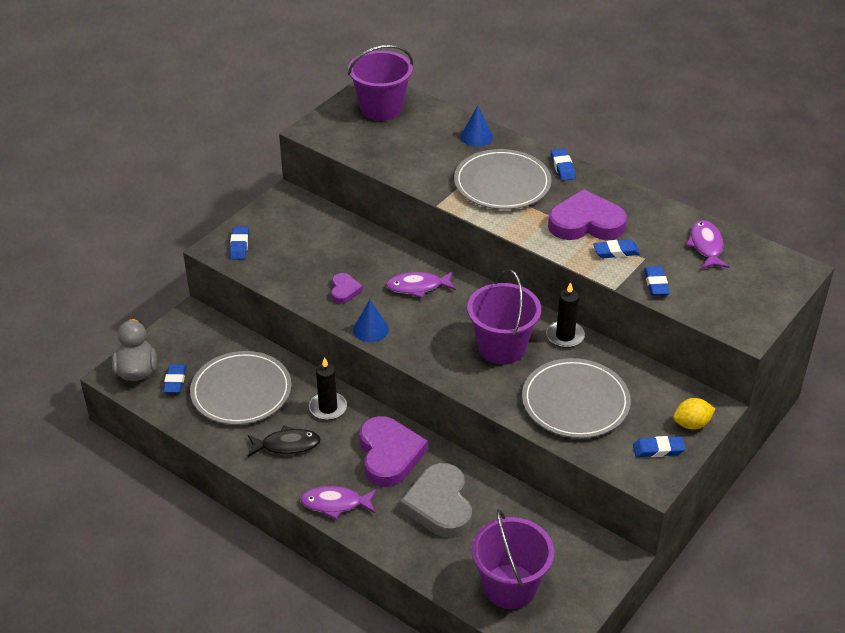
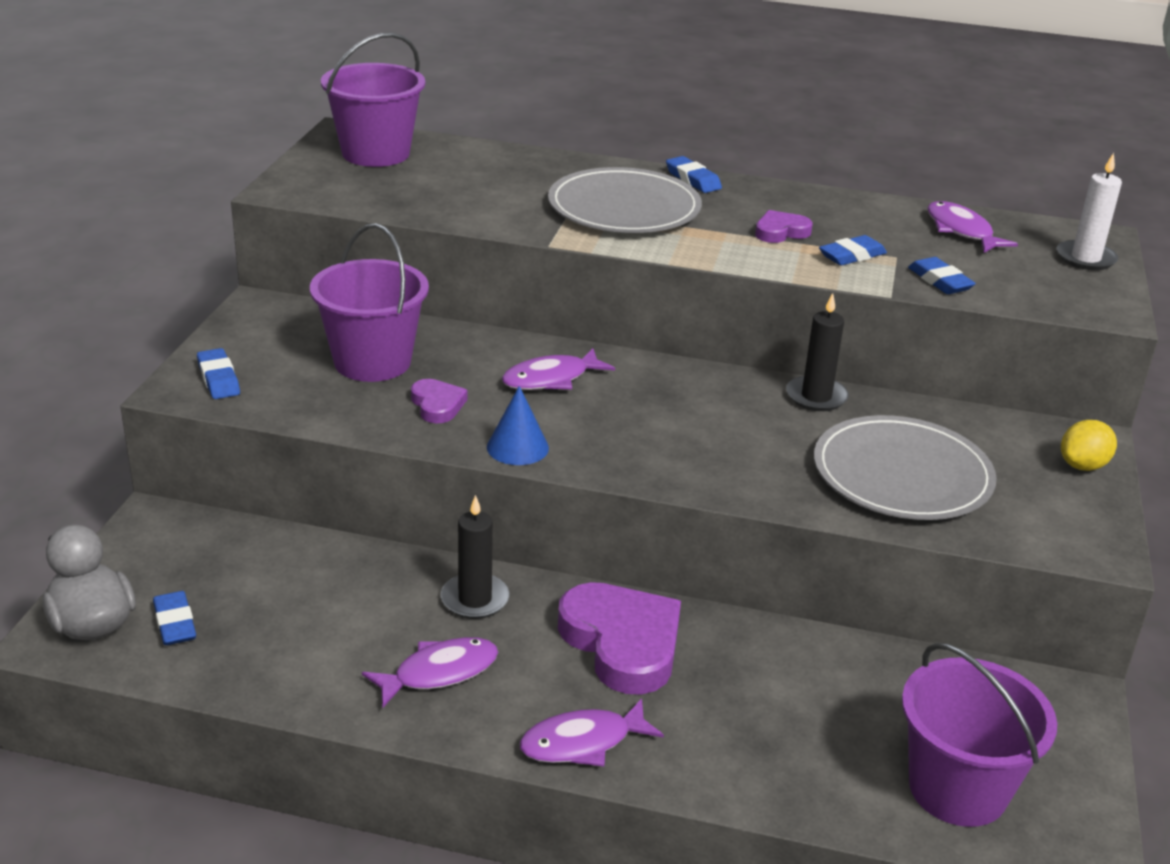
camera: 25 degrees left, 10 degrees down
grey plate [190,351,291,425] -> none
black fish [248,426,321,457] -> purple fish [362,637,498,707]
grey heart [400,463,472,538] -> none
blue cone [461,106,493,147] -> none
purple bucket [467,269,541,364] -> purple bucket moved to [310,223,429,382]
purple heart [548,189,627,240] -> purple heart [755,210,813,243], size x0.50
blue eraser [633,436,686,457] -> none
none -> white candle [1057,153,1122,270]

